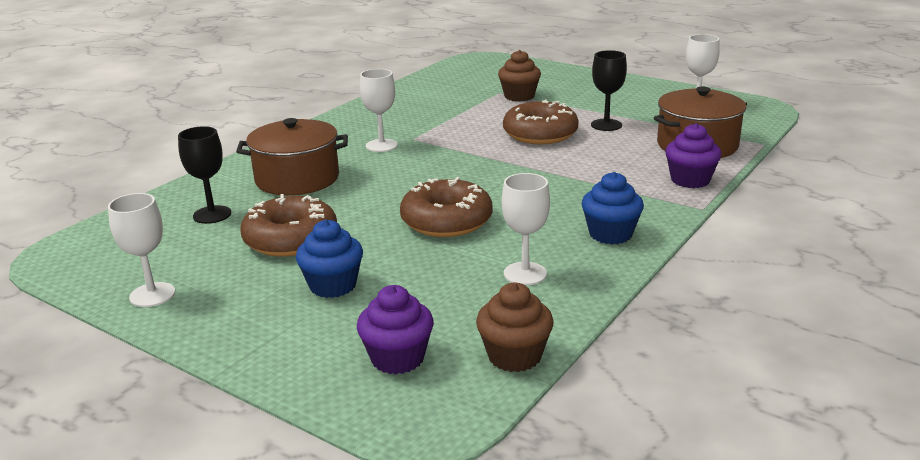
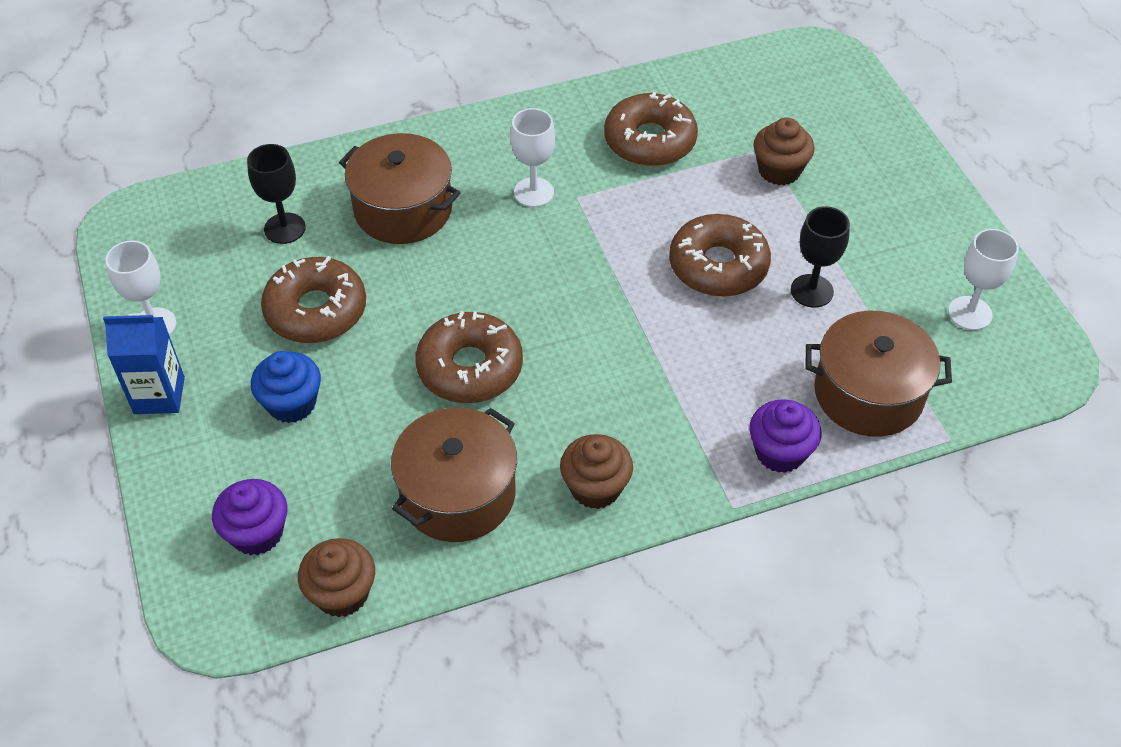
camera: 35 degrees right, 25 degrees up
white goblet [502,173,550,285] -> brown pot [391,407,517,542]
blue cupcake [582,172,644,244] -> brown cupcake [560,434,633,509]
none -> blue carton [103,313,185,414]
none -> brown donut [604,92,698,166]

